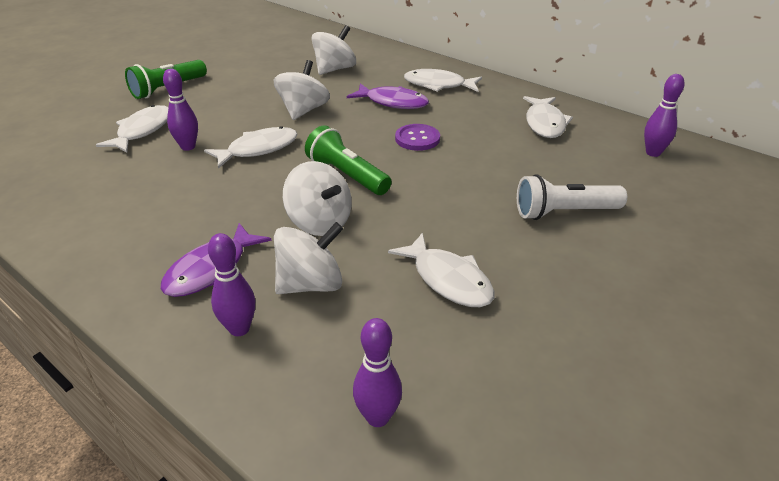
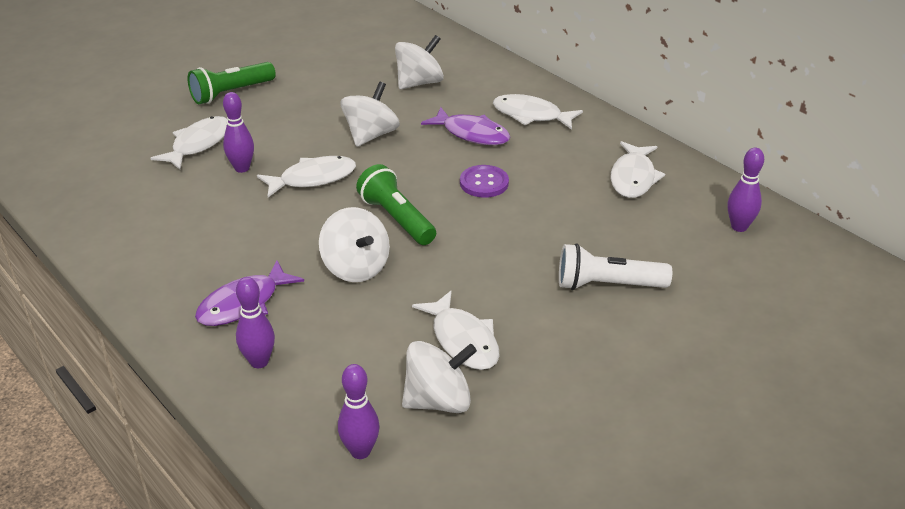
camera: 10 degrees right, 0 degrees up
white spinning top [274,222,343,294] -> white spinning top moved to [402,341,477,413]

